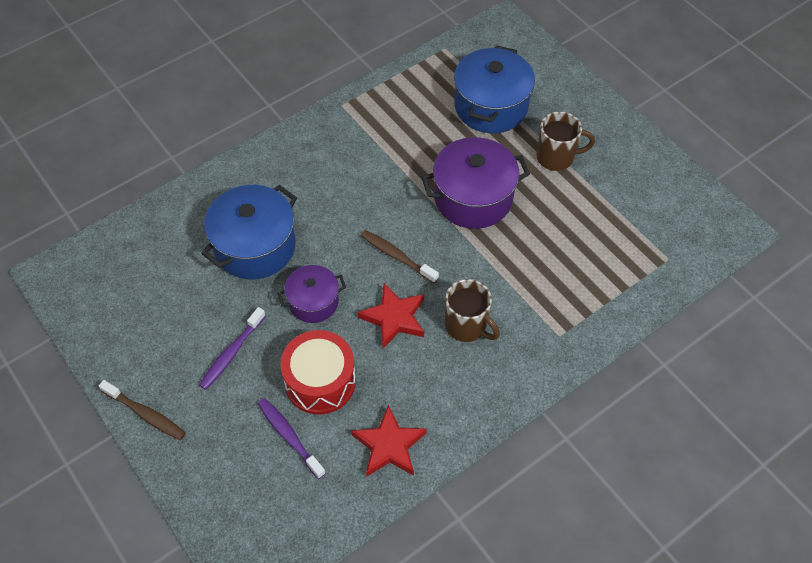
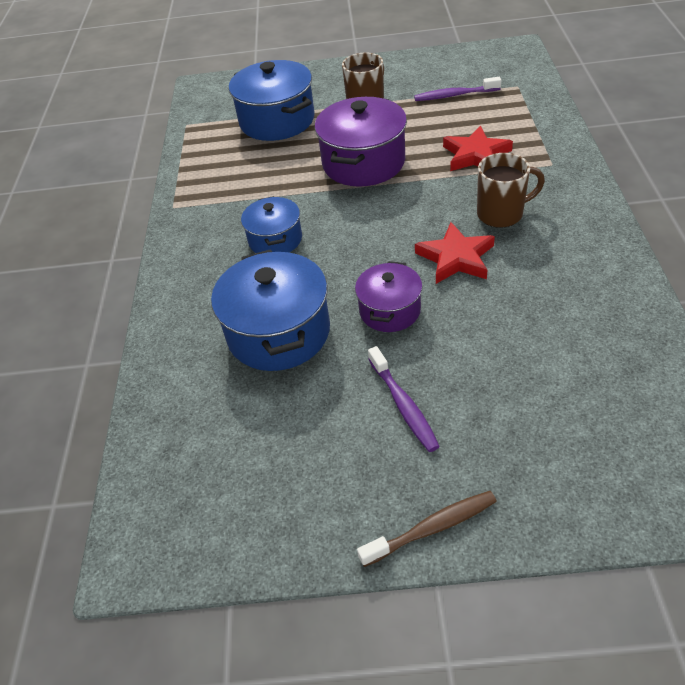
camera: 50 degrees left, 10 degrees down
purple toothbrush [258,398,326,479] -> purple toothbrush moved to [414,77,501,101]
red drum [280,330,356,415] -> none
red star [351,405,427,477] -> red star moved to [443,125,513,171]
brown toothbrush [361,230,439,283] -> none
none -> blue pot [241,196,302,253]

